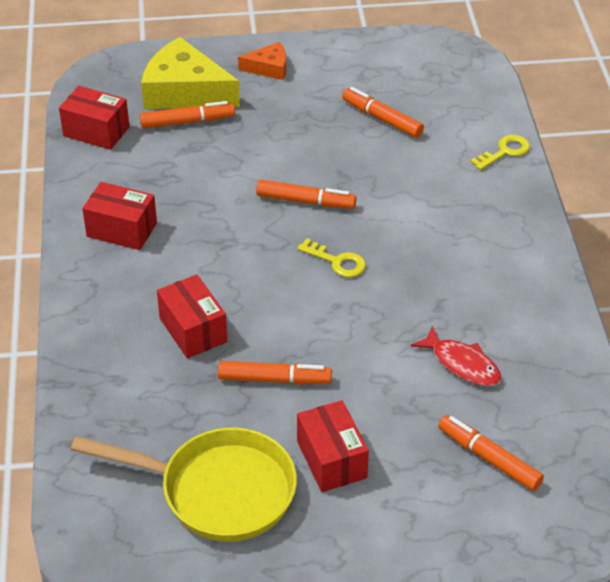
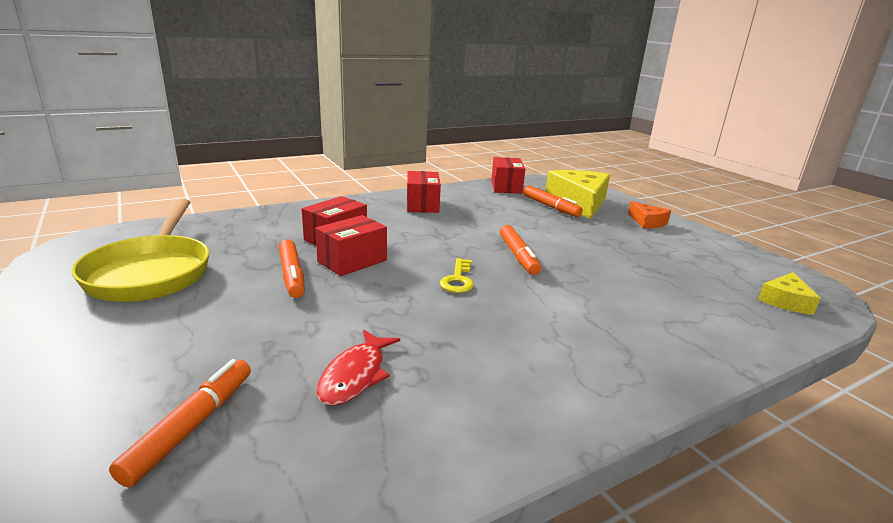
camera: 65 degrees right, 20 degrees down
red box [297,400,369,492] -> red box moved to [315,215,387,276]
orange marker [342,87,424,138] -> none
yellow key [470,135,530,170] -> none
none -> yellow cheese [758,272,821,315]

